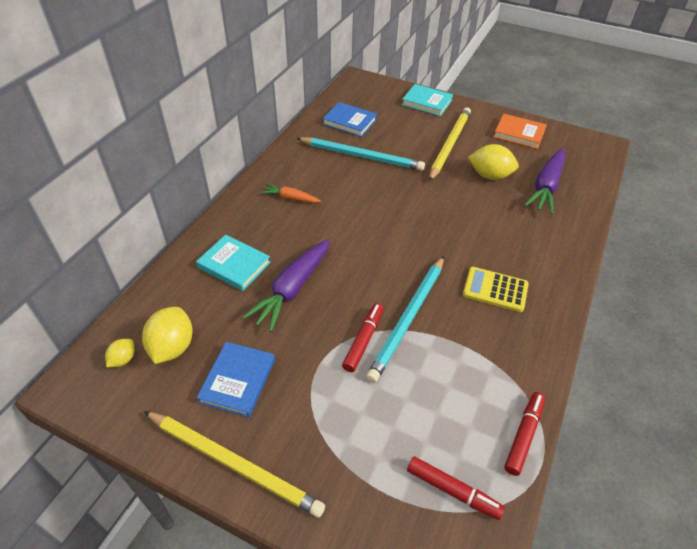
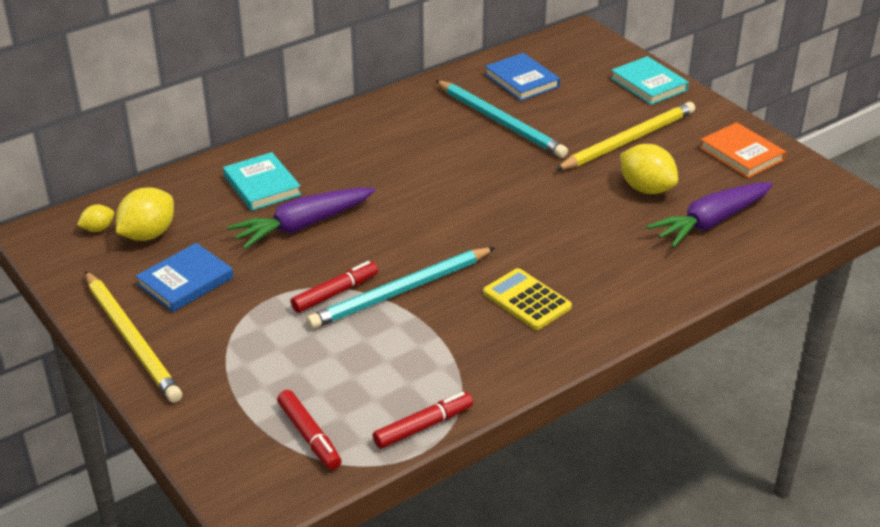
camera: 30 degrees right, 10 degrees down
orange carrot [260,183,321,203] -> none

